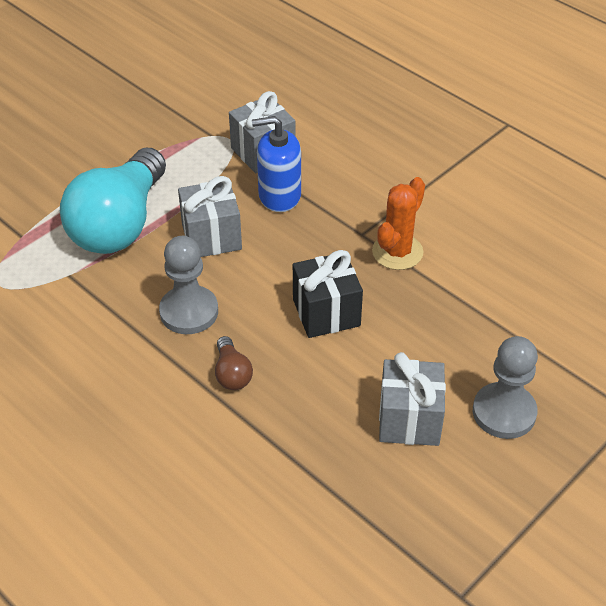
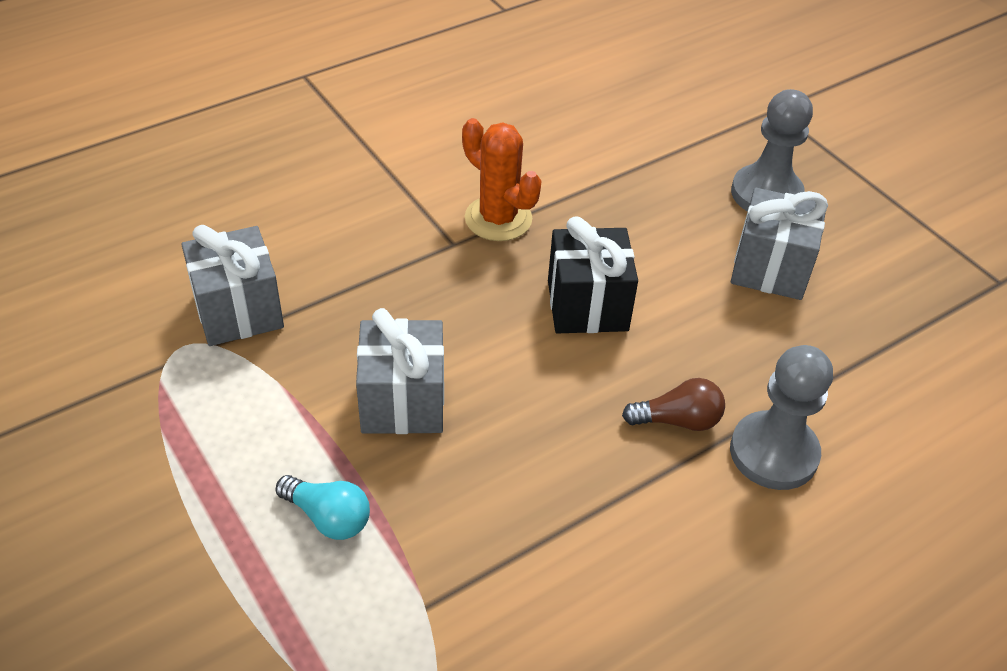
camera: 80 degrees left, 0 degrees up
turquoise light bulb [60,148,166,254] -> turquoise light bulb [276,475,370,540], size x0.40
grey pawn [159,236,218,334] -> grey pawn moved to [730,345,833,490]
blue soap dispenser [252,116,301,212] -> none

